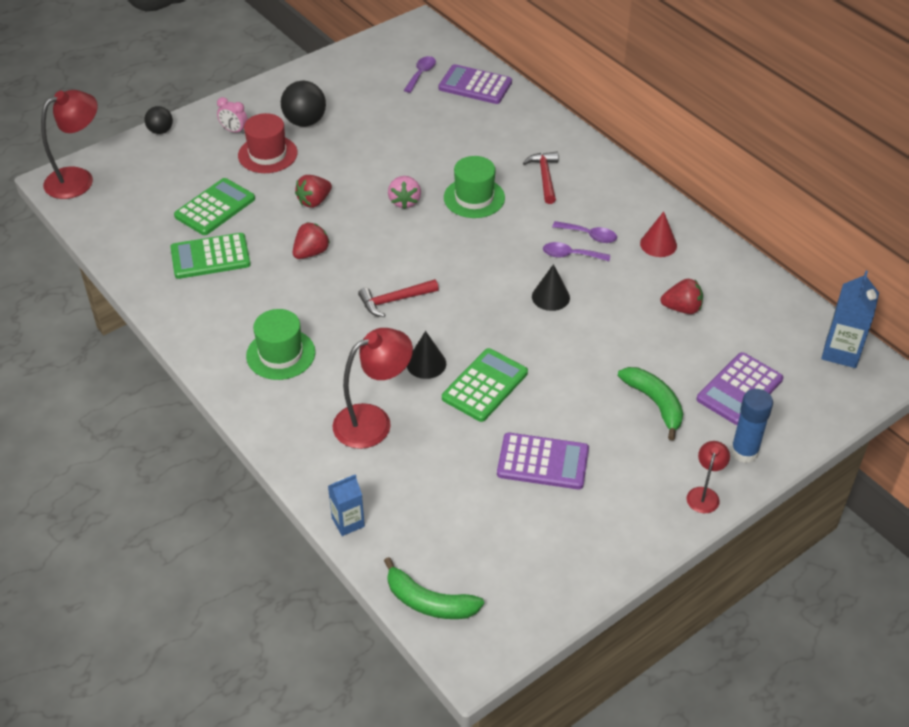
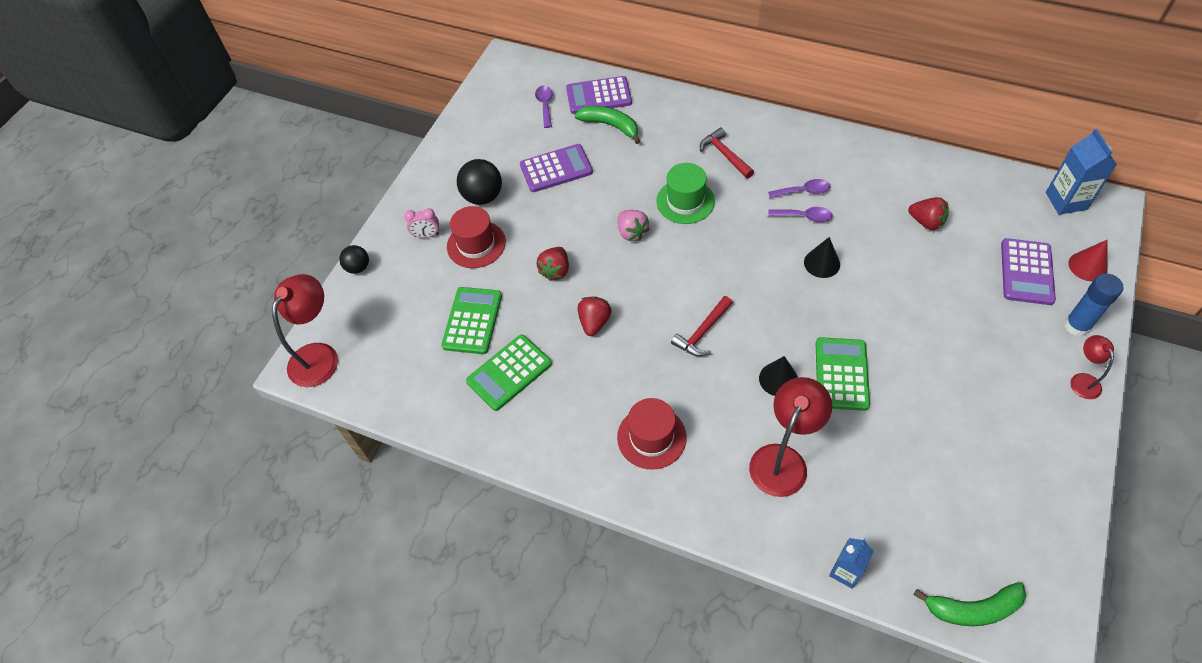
camera: 25 degrees left, 10 degrees up
green hat [246,309,315,380] -> red hat [617,398,687,470]
purple calculator [497,433,589,489] -> purple calculator moved to [520,144,593,192]
purple spoon [543,242,610,261] -> purple spoon turned 150 degrees counterclockwise [768,207,833,222]
green banana [618,367,683,440] -> green banana moved to [575,106,640,144]
red cone [640,211,677,257] -> red cone moved to [1069,240,1108,281]
red strawberry [660,279,703,314] -> red strawberry turned 60 degrees clockwise [908,197,948,230]

